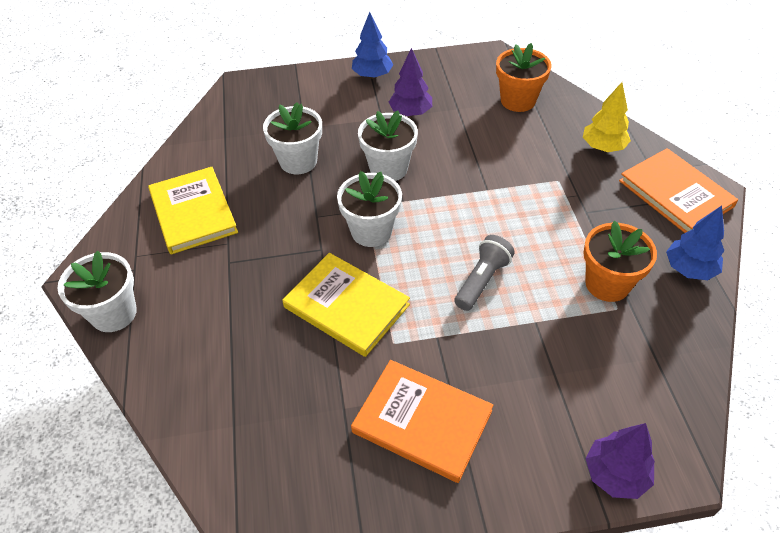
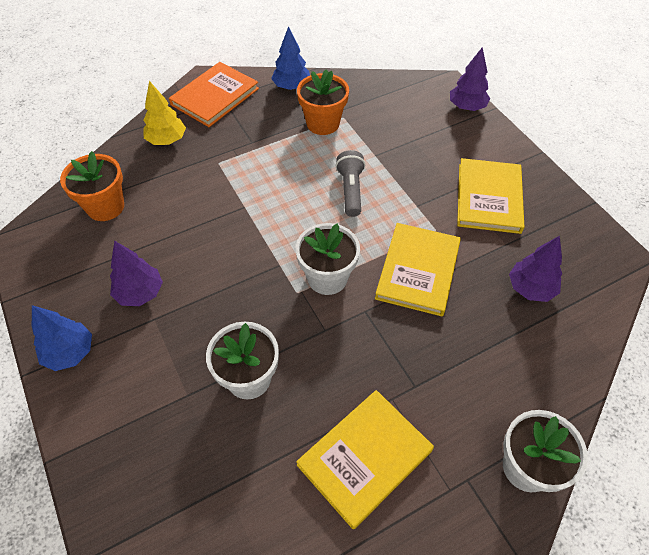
camera: 110 degrees left, 5 degrees up
orange book [351,360,493,483] -> yellow book [457,158,524,234]
white flower pot [358,111,418,181] -> none
grey flashlight [454,235,515,311] -> grey flashlight turned 75 degrees clockwise [336,150,365,217]
none -> purple tree [509,236,562,302]

